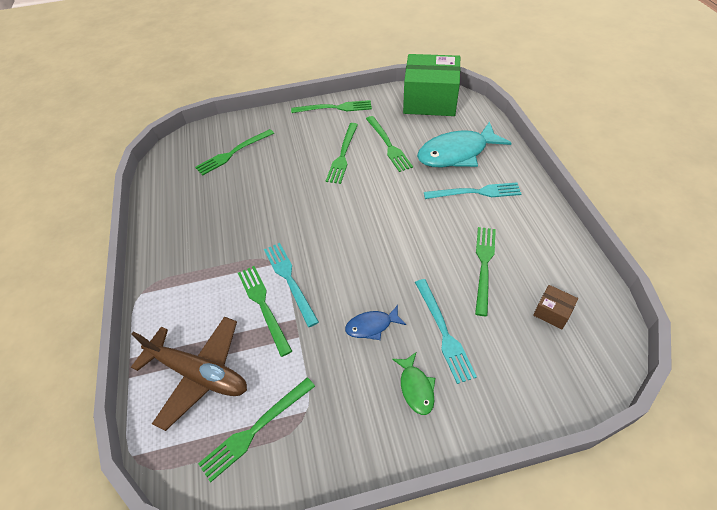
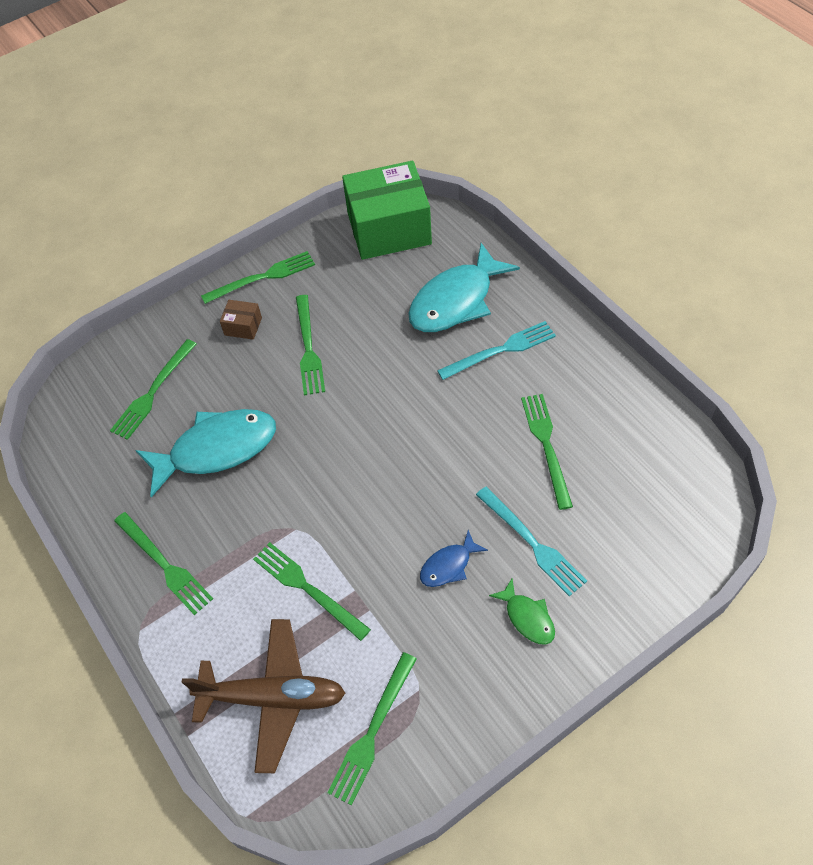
camera: 20 degrees left, 5 degrees up
turquoise fork [264,243,319,327] -> none
green fork [366,116,413,172] -> green fork moved to [114,512,213,615]
brown box [533,285,578,329] -> brown box moved to [220,300,262,340]
none -> turquoise fish [135,409,276,497]

